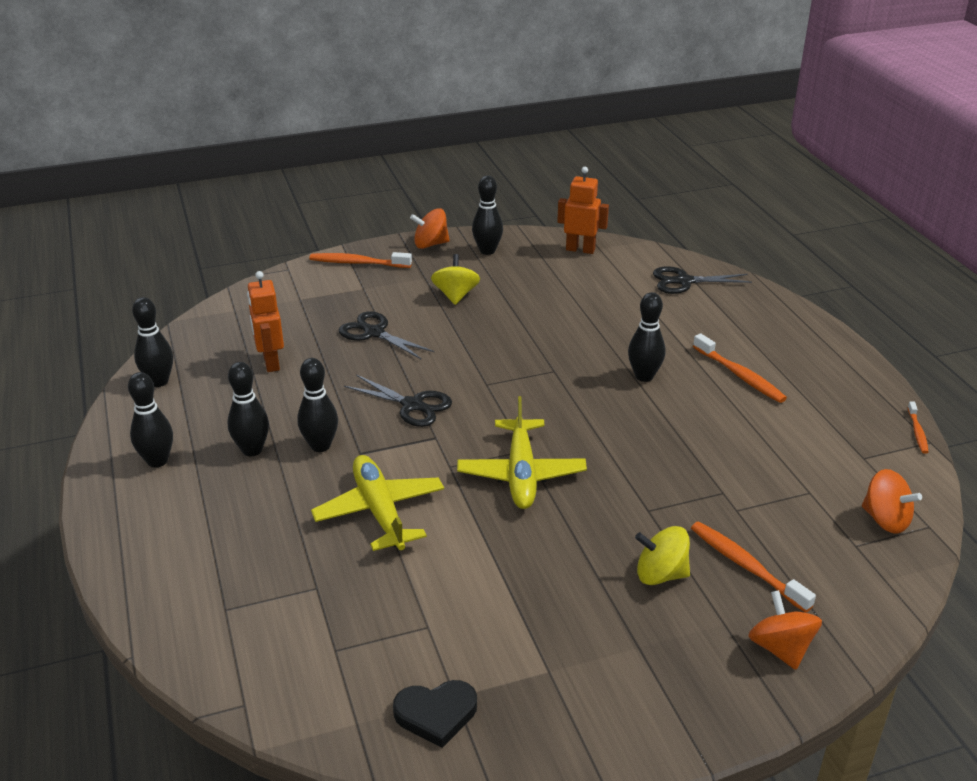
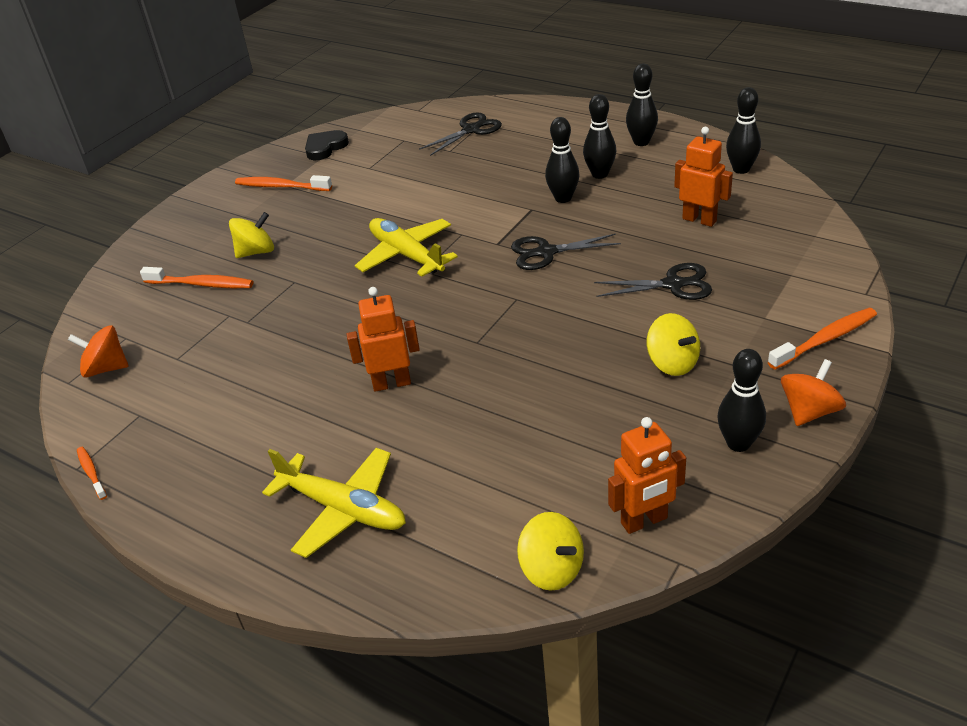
camera: 145 degrees right, 5 degrees up
yellow plane [311,455,444,551] -> yellow plane moved to [262,448,406,558]
black bowling pin [628,292,665,382] -> orange robot [346,287,420,392]
black scissors [653,266,752,294] -> black scissors moved to [419,112,502,156]
orange toothbrush [693,333,787,403] -> orange toothbrush moved to [235,175,332,191]
orange spinning top [748,590,822,670] -> none
none -> yellow spinning top [517,512,584,591]

